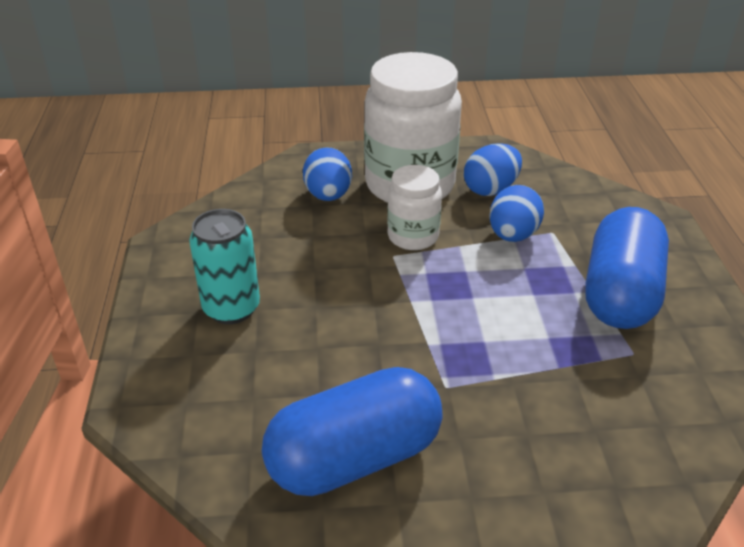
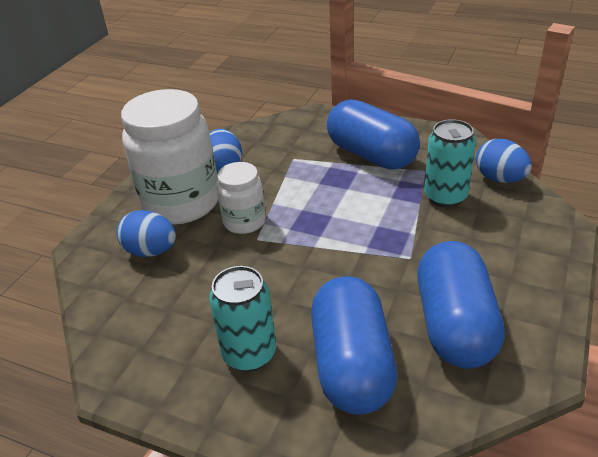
camera: 60 degrees left, 0 degrees up
blue egg [489,185,544,242] -> blue egg moved to [476,139,532,183]
none -> blue capsule [311,277,397,415]
none -> turquoise can [424,119,476,208]

